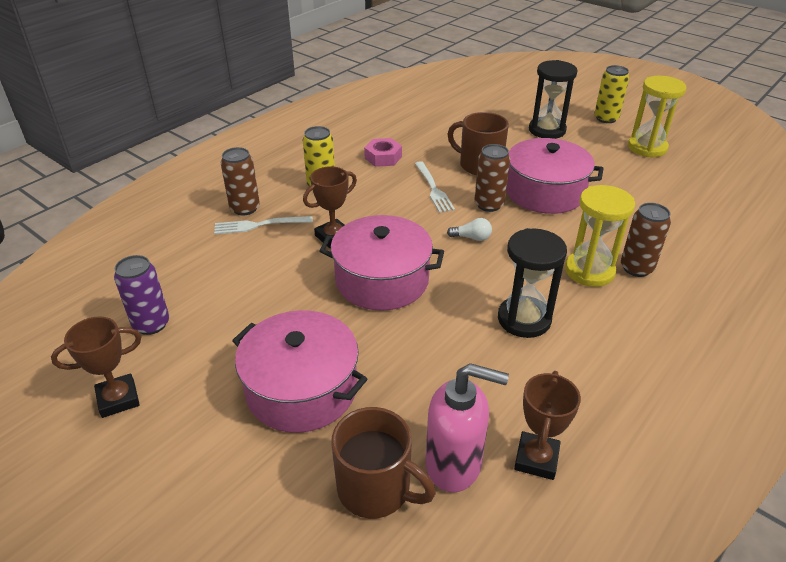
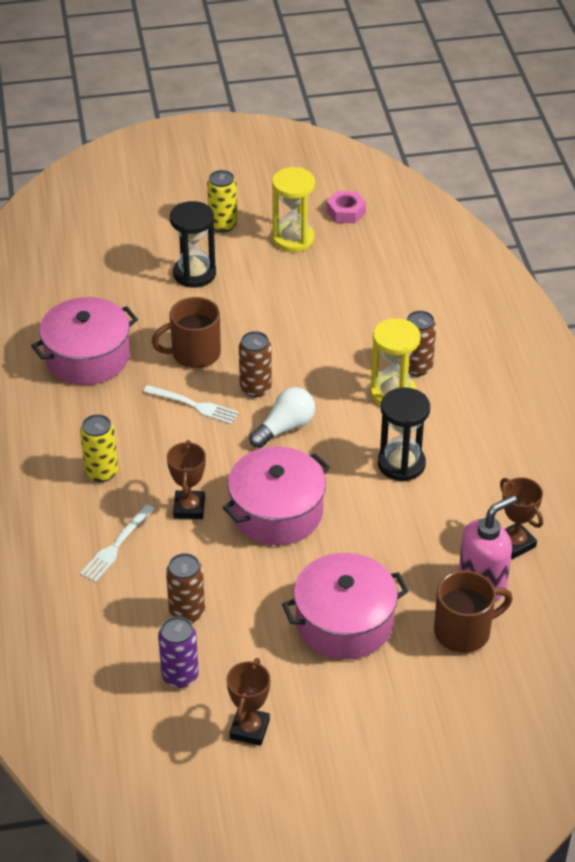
camera: 50 degrees left, 5 degrees up
brown can [221,147,260,215] -> brown can moved to [166,553,205,623]
pink nut [364,138,402,167] -> pink nut moved to [326,191,366,224]
white light bulb [447,218,492,241] -> white light bulb [249,387,315,448], size x1.74
pink pot [506,138,604,214] -> pink pot moved to [31,297,138,385]

